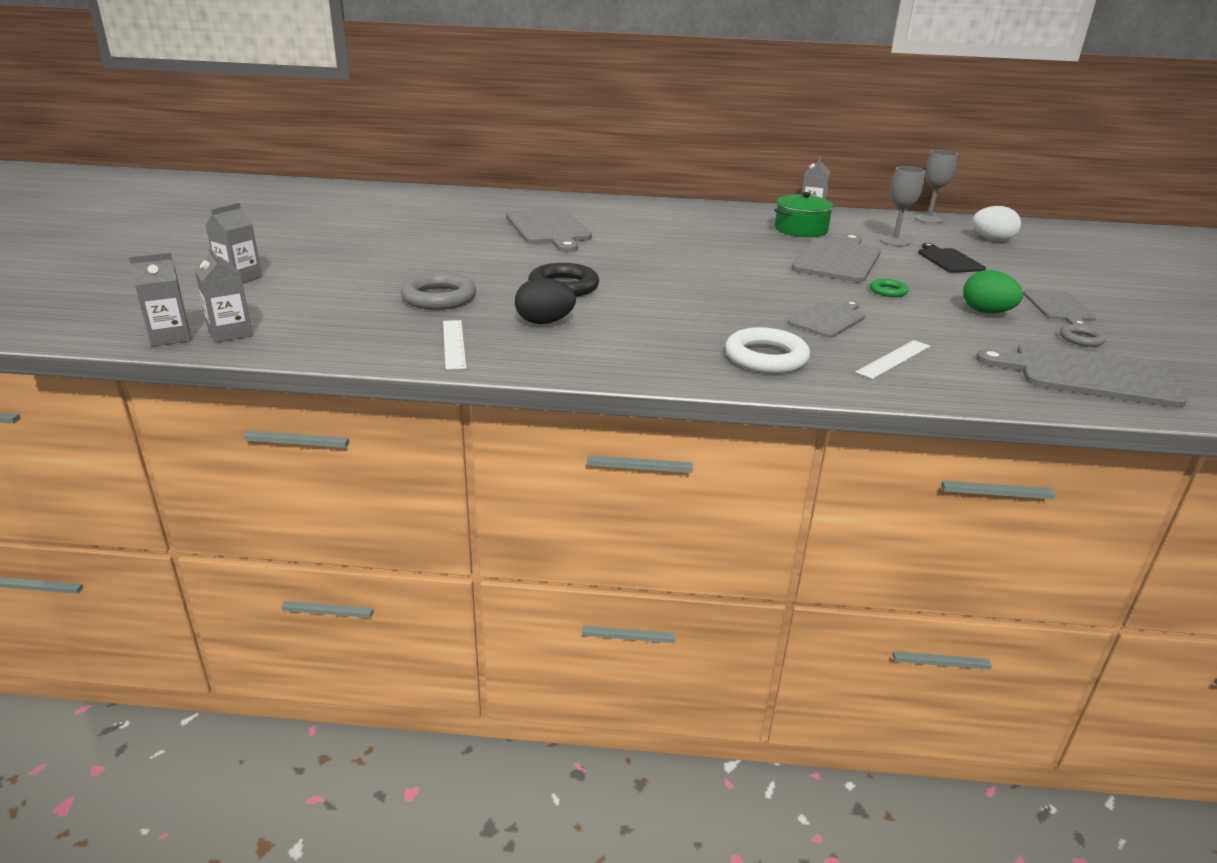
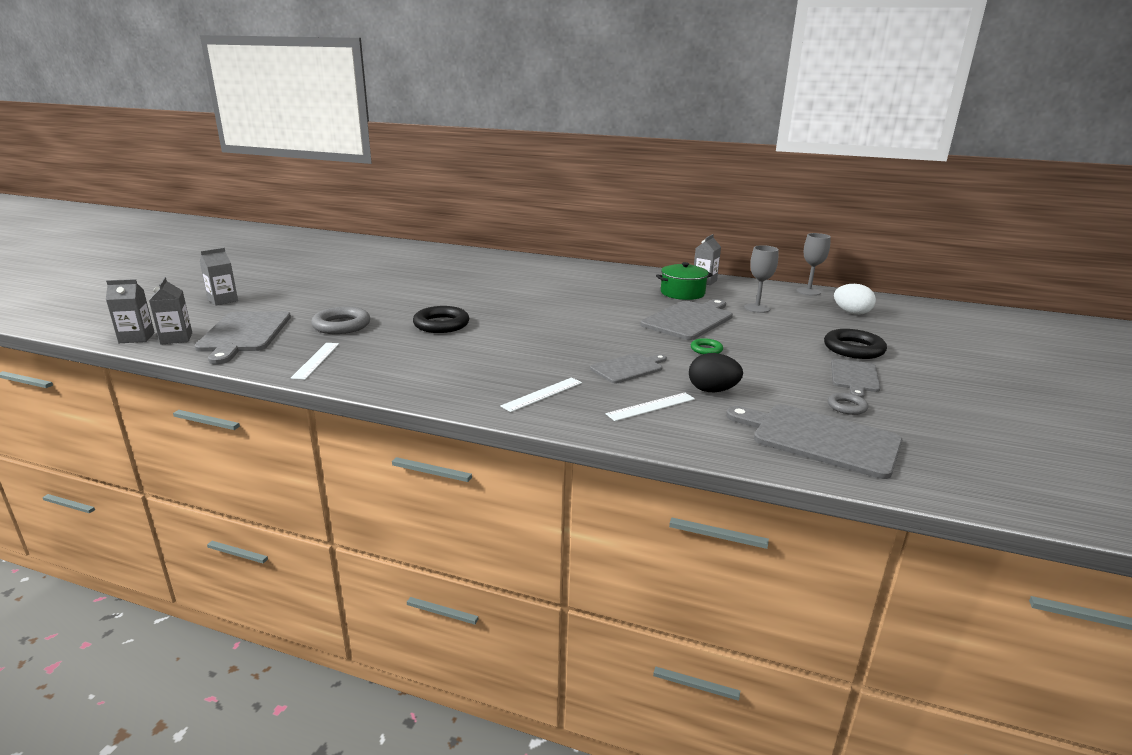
camera: 15 degrees right, 5 degrees down
grey cutting board [506,208,592,252] -> grey cutting board moved to [194,311,291,364]
black egg [515,278,576,324] -> black egg moved to [689,353,743,392]
white ring [725,327,810,373] -> white ruler [500,377,582,412]
black cutting board [918,243,986,273] -> none
green egg [963,270,1023,313] -> none
none -> black ring [824,329,887,359]

